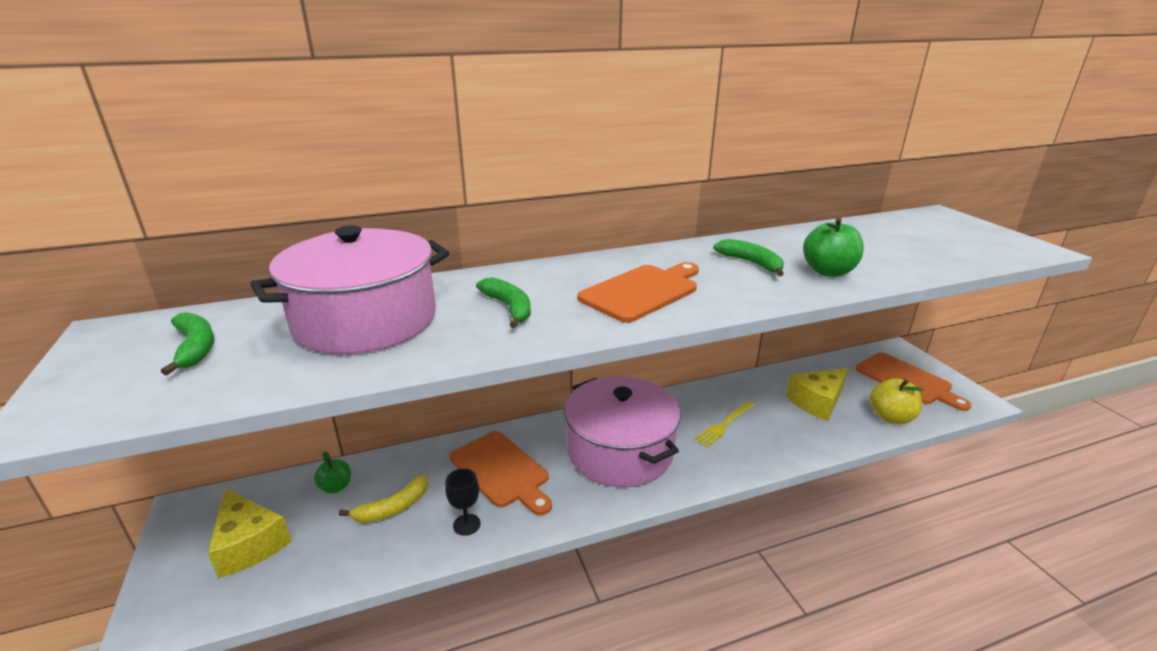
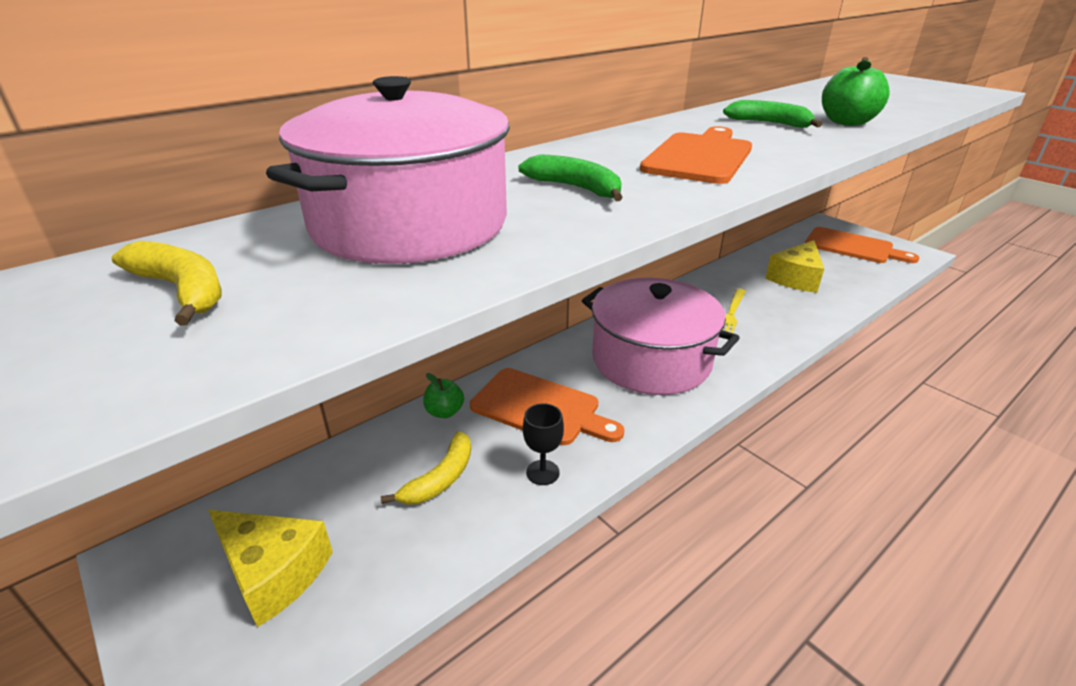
camera: 20 degrees left, 5 degrees up
green banana [161,312,214,375] -> yellow banana [111,241,222,326]
green apple [314,452,351,494] -> green apple moved to [423,373,464,418]
yellow apple [870,378,923,424] -> none

